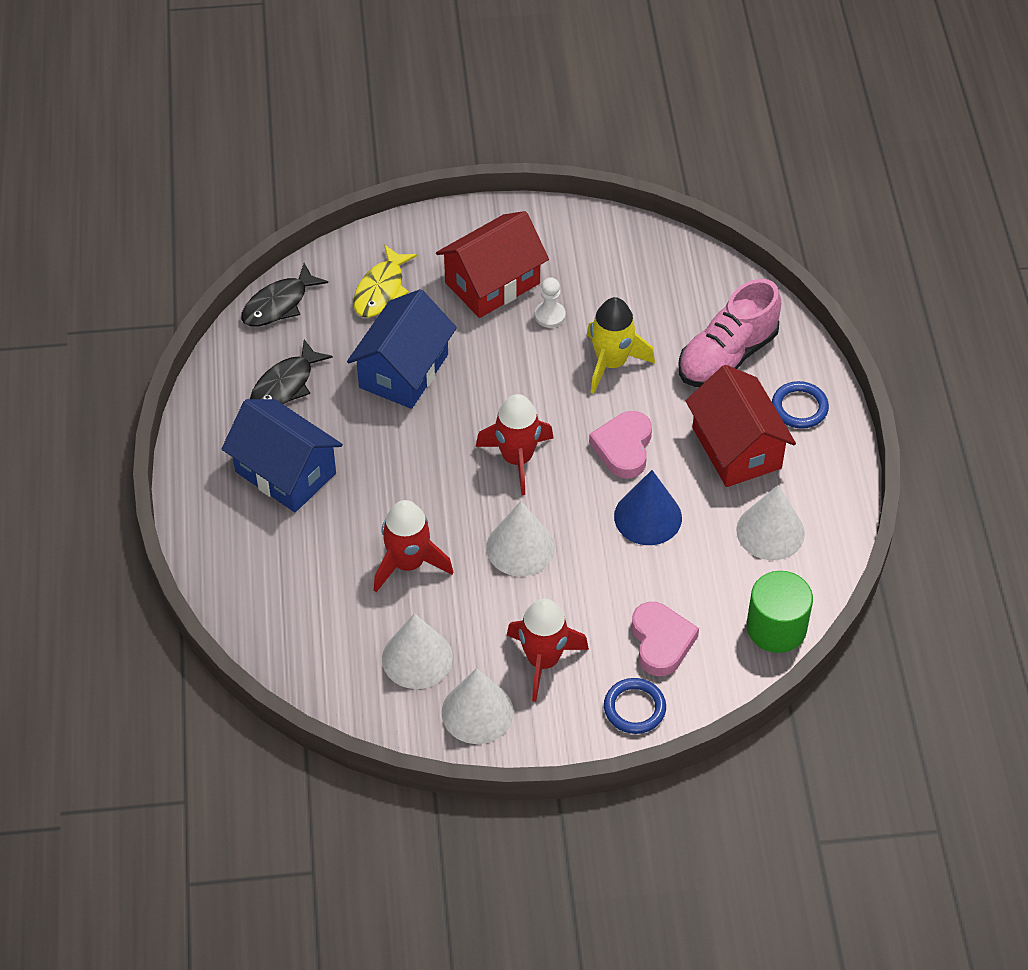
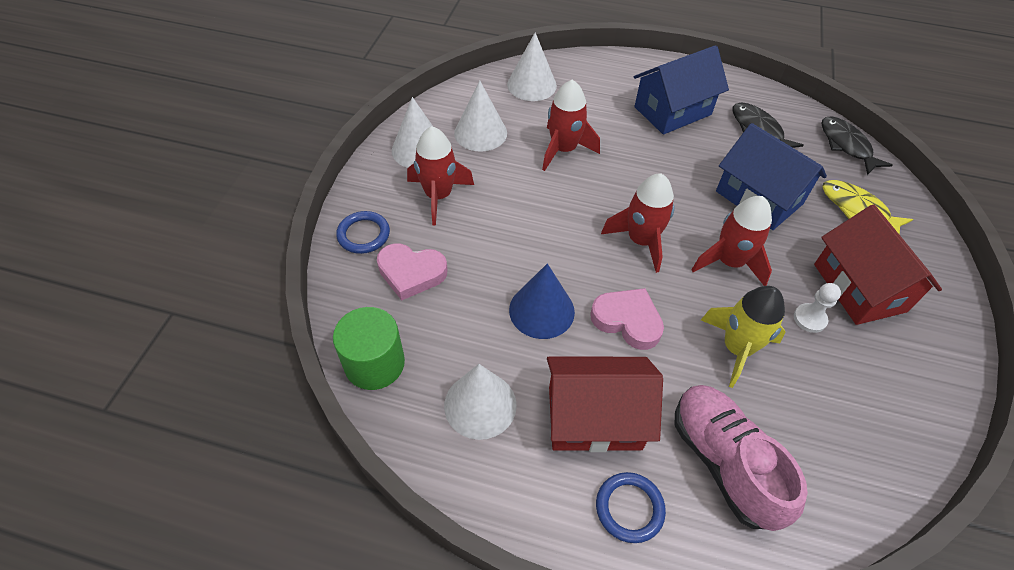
camera: 110 degrees right, 0 degrees up
white cone [486,501,555,576] -> white cone moved to [507,33,557,101]
none -> red rocket [691,196,772,286]

